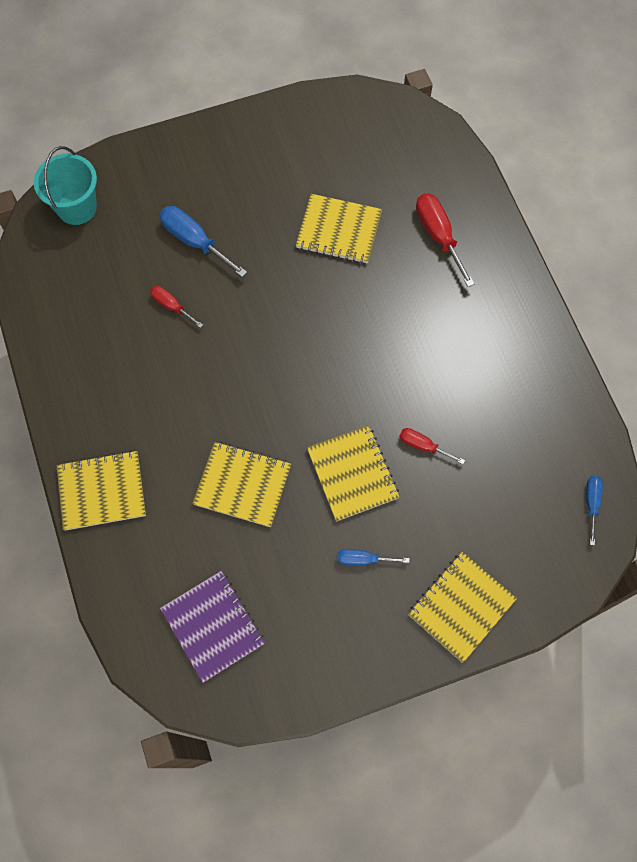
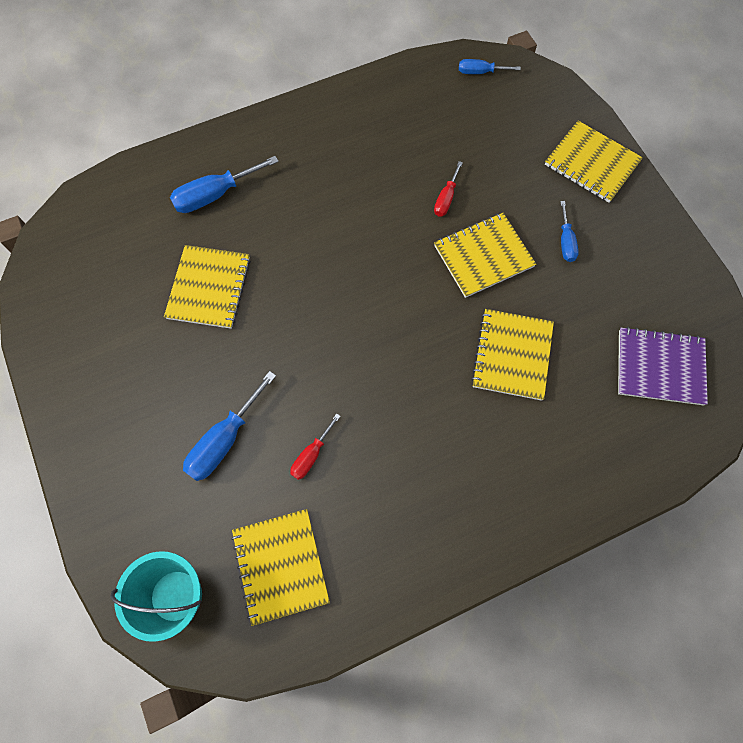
camera: 95 degrees left, 0 degrees up
yellow notebook [56,451,146,531] -> yellow notebook moved to [231,509,330,626]
purple notebook [160,571,265,683] -> purple notebook turned 45 degrees clockwise [618,327,708,405]
red screwdriver [416,193,475,287] -> blue screwdriver [170,156,279,213]

